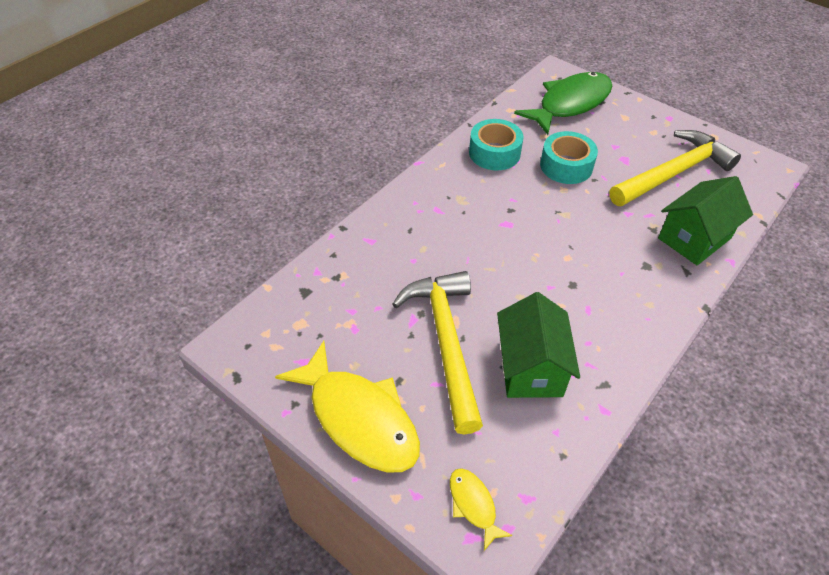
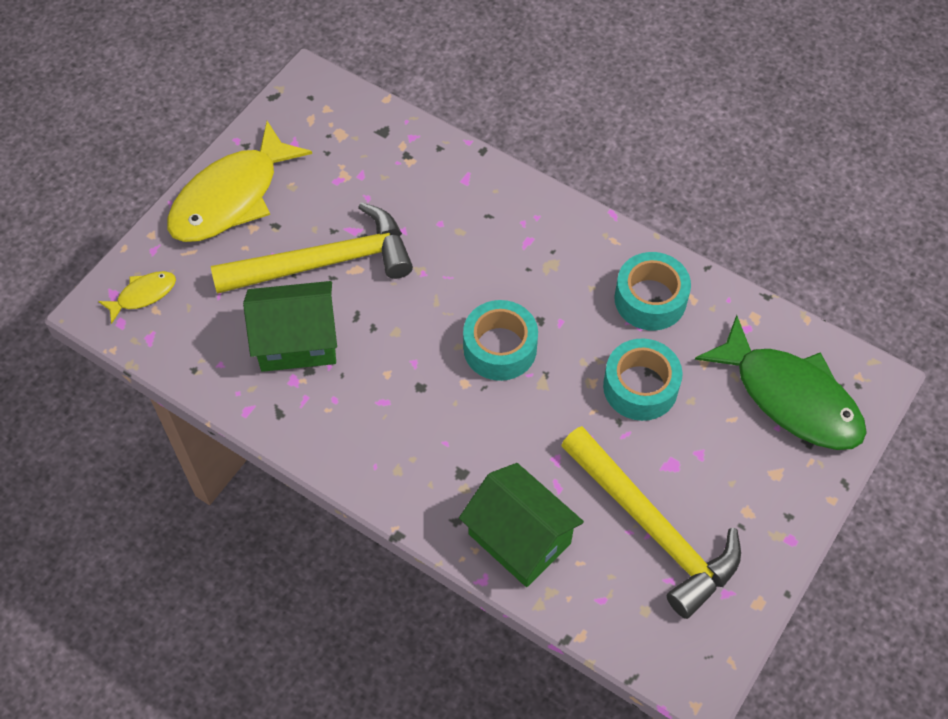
camera: 85 degrees right, 10 degrees up
none -> turquoise tape [463,300,538,381]

